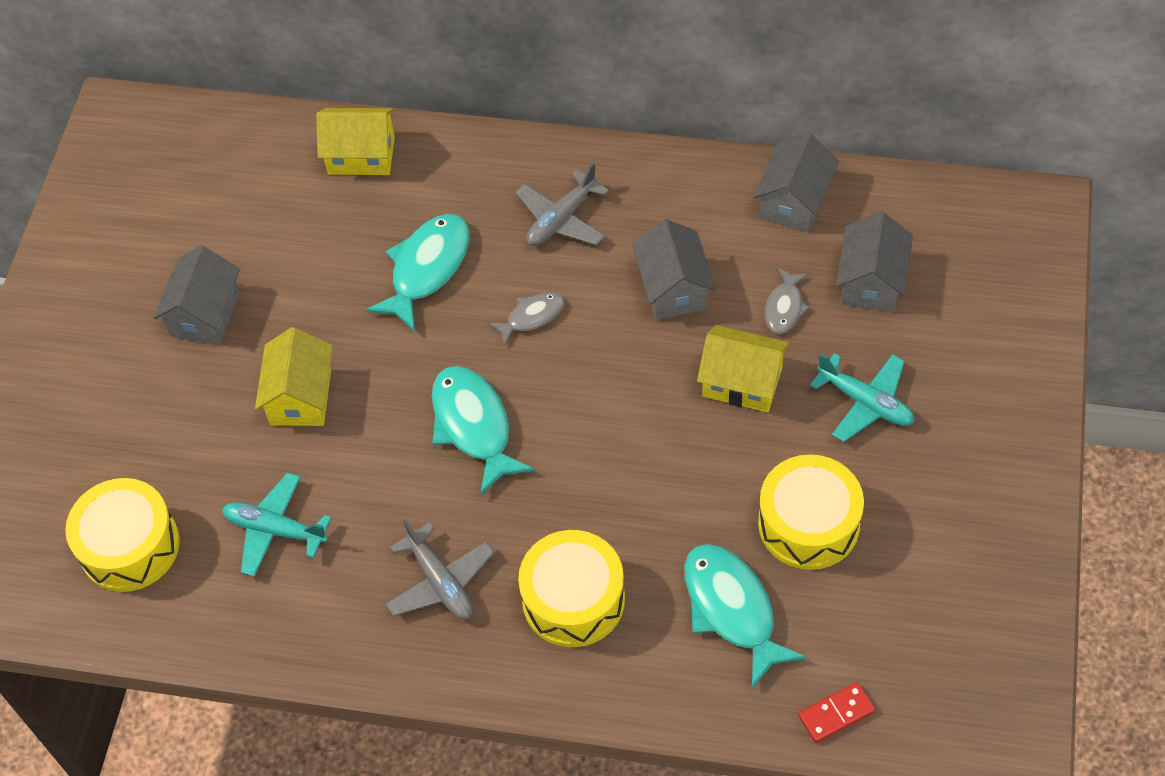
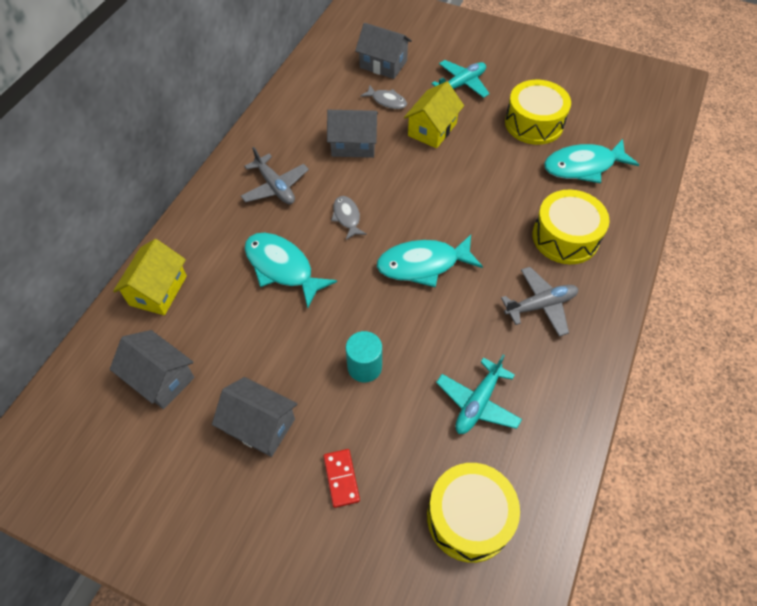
camera: 80 degrees left, 0 degrees up
yellow house [255,327,333,426] -> turquoise cylinder [346,331,382,382]
grey house [753,132,839,232] -> grey house moved to [110,330,195,409]
red domino [798,682,876,743] -> red domino moved to [323,449,360,508]

